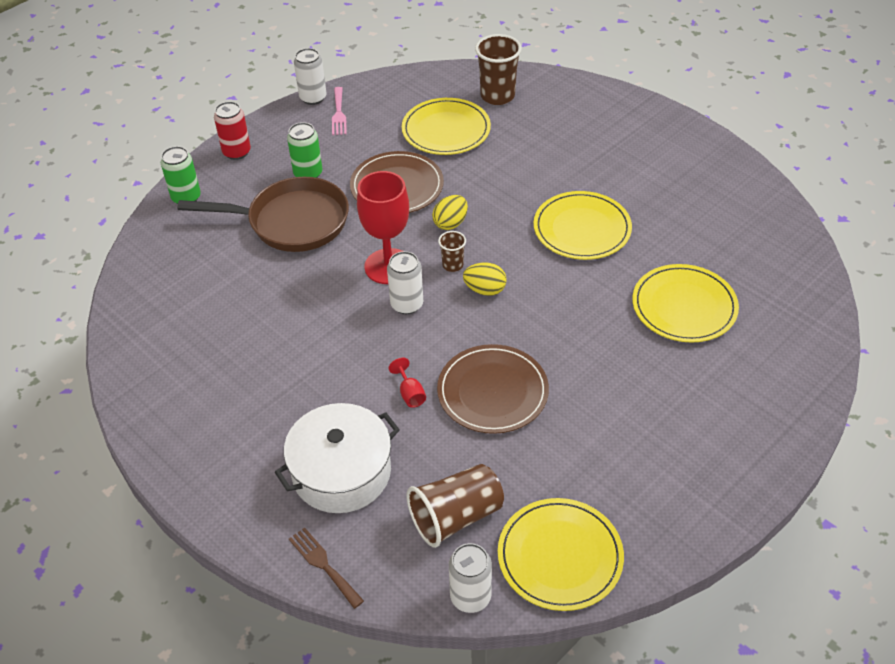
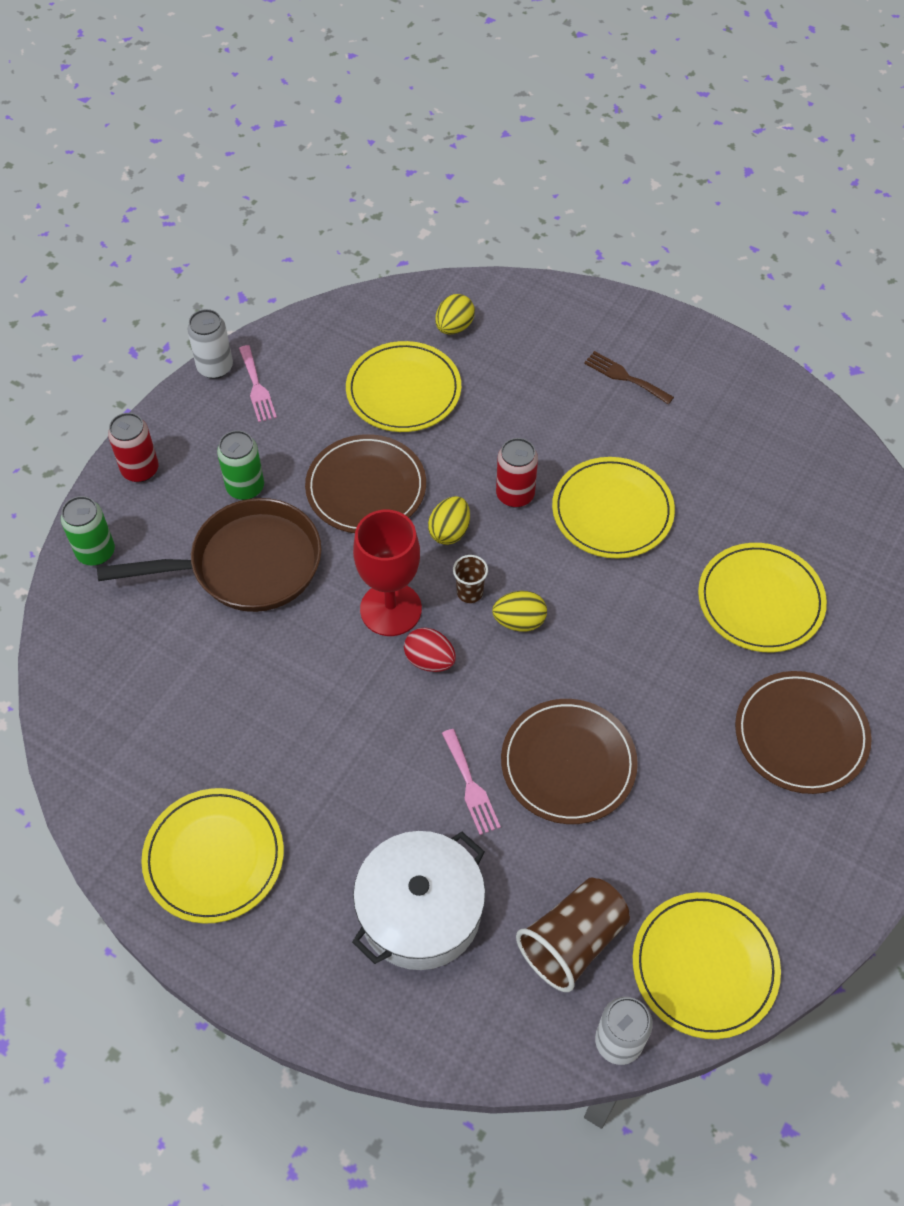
camera: 15 degrees left, 10 degrees up
brown fork [289,528,364,609] -> brown fork moved to [584,351,674,404]
white can [387,251,423,314] -> red egg [404,628,456,672]
red goblet [389,358,426,408] -> pink fork [442,729,501,835]
brown cup [475,34,522,105] -> yellow egg [435,294,475,334]
none -> yellow plate [141,788,284,924]
none -> red can [496,438,538,508]
none -> brown plate [735,671,872,794]

